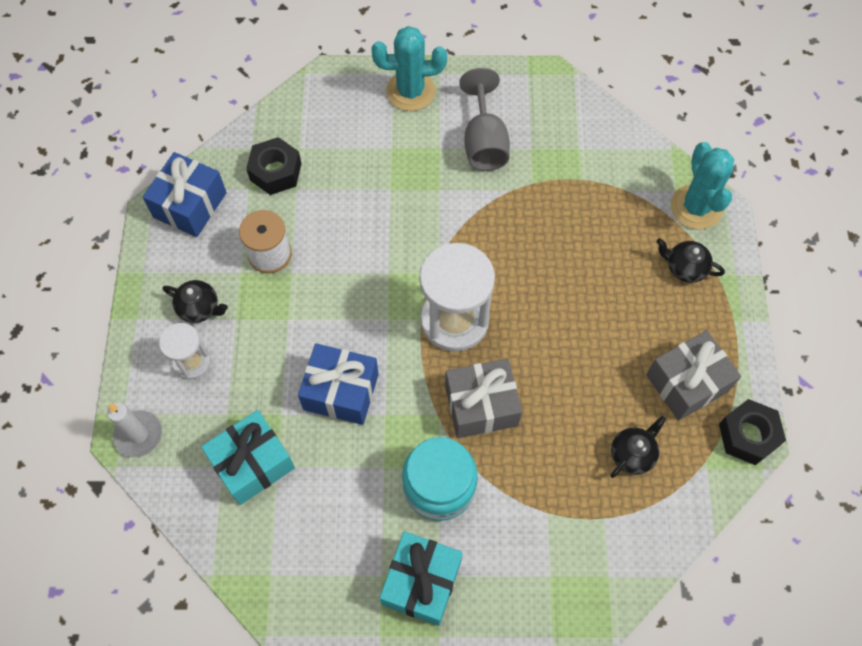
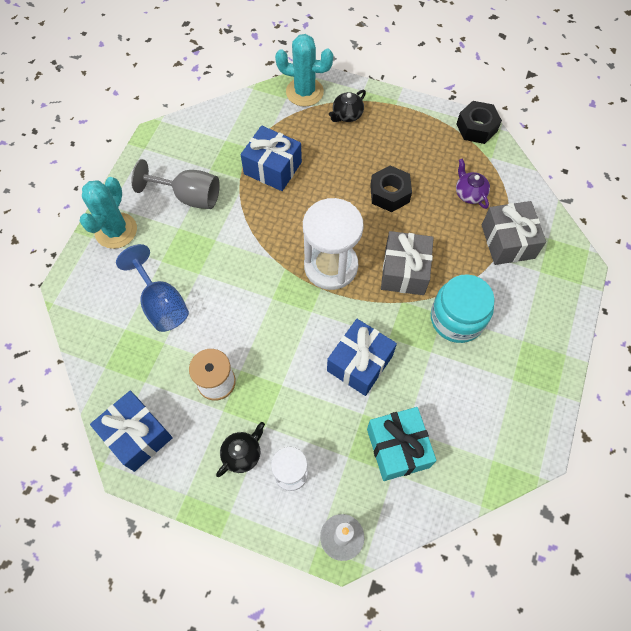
camera: 70 degrees left, 0 degrees up
black nut [246,137,301,195] -> black nut moved to [370,165,412,212]
turquoise gift [380,531,463,626] -> none
black teapot [610,416,666,478] -> purple teapot [456,159,490,209]
grey gift [646,330,741,421] -> grey gift moved to [482,201,546,265]
none -> blue goblet [116,244,189,332]
none -> blue gift [241,125,302,191]

